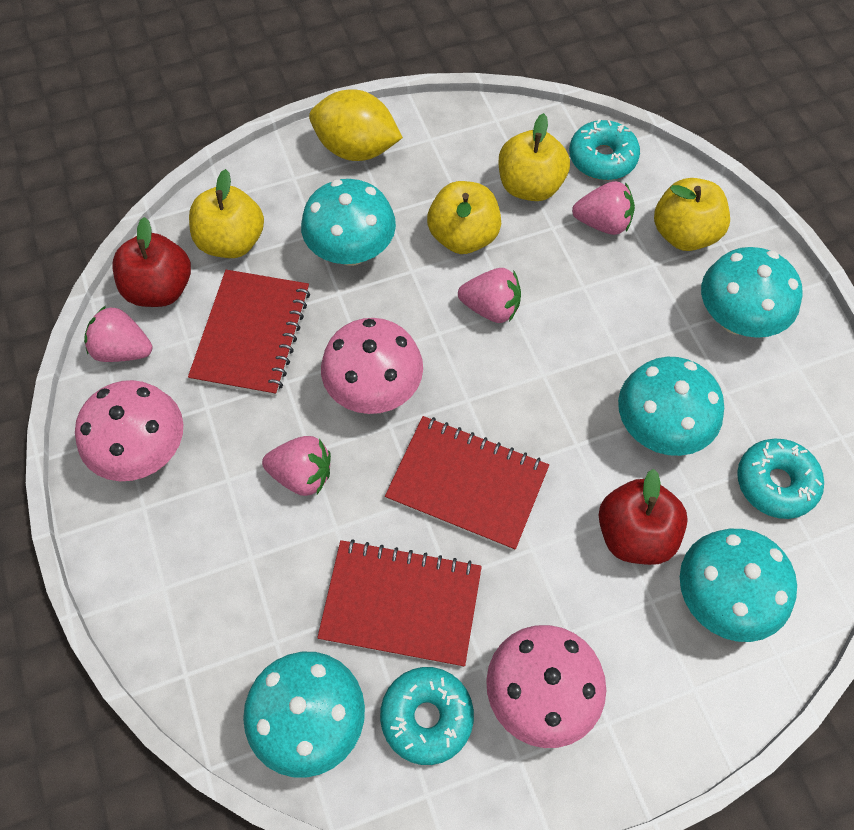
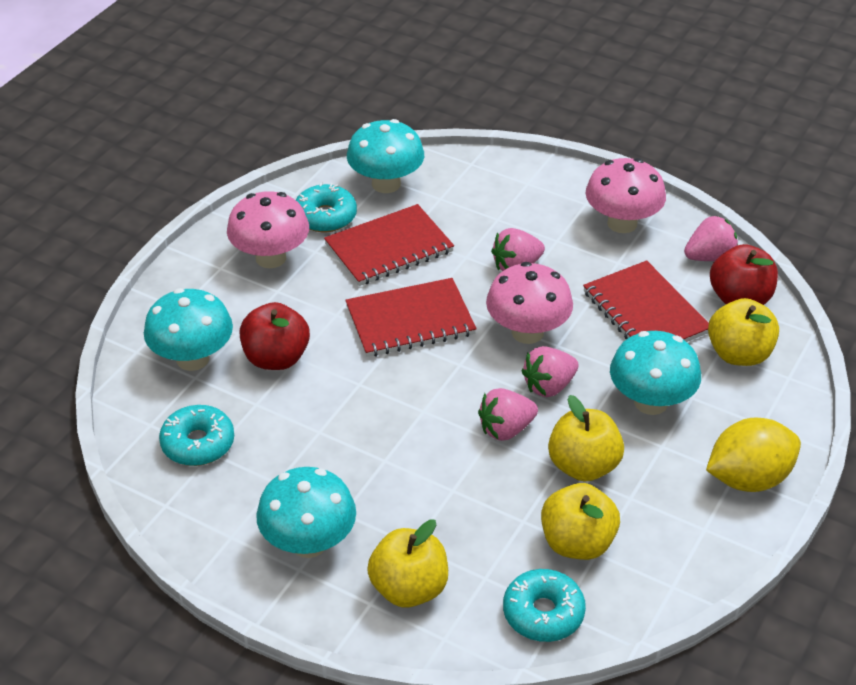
camera: 140 degrees right, 20 degrees down
pink strawberry [572,181,635,235] -> pink strawberry moved to [522,346,579,397]
turquoise mushroom [618,357,724,456] -> none

